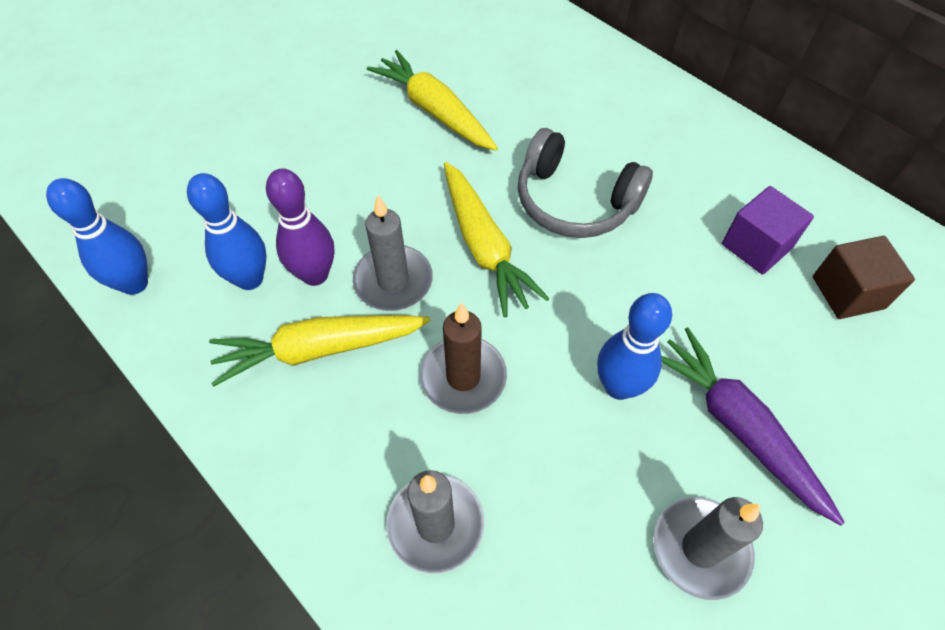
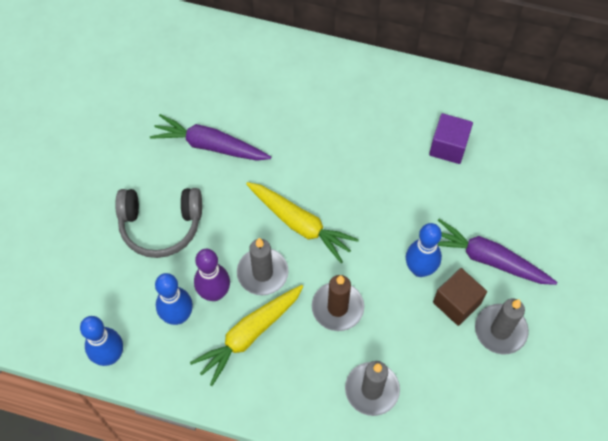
camera: 30 degrees left, 5 degrees up
yellow carrot [367,50,498,151] -> purple carrot [150,114,271,161]
grey headphones [518,128,653,238] -> grey headphones moved to [115,188,202,258]
brown cube [813,236,915,319] -> brown cube moved to [433,268,487,326]

